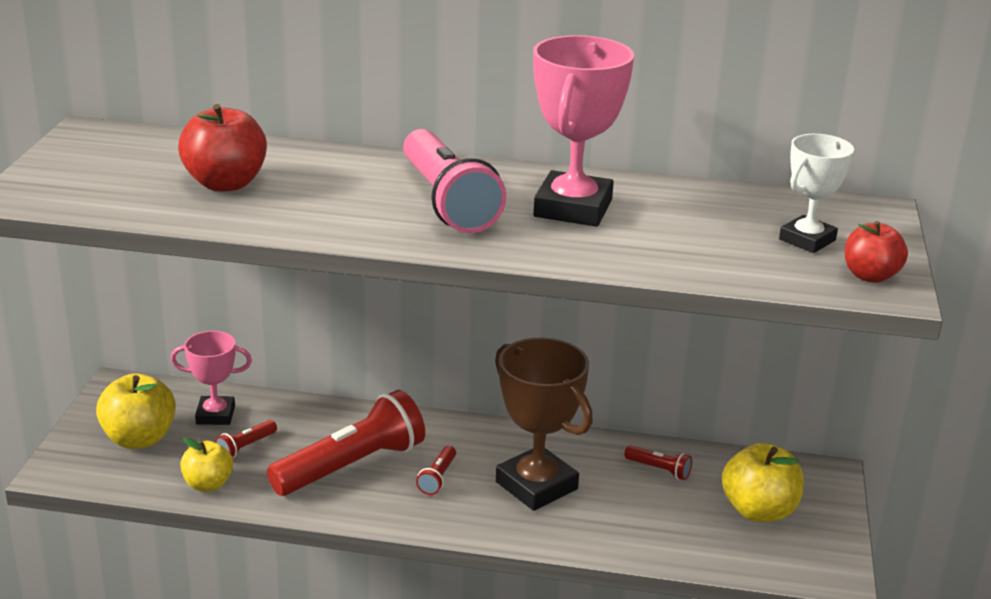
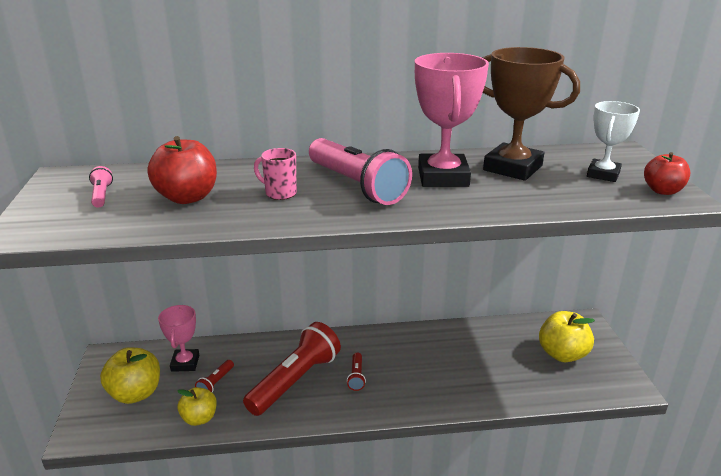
camera: 15 degrees left, 0 degrees up
pink trophy [171,331,252,425] -> pink trophy turned 75 degrees counterclockwise [158,305,199,372]
brown trophy [495,338,593,511] -> brown trophy moved to [482,47,580,181]
red flashlight [624,446,692,480] -> none
none -> pink flashlight [89,166,113,208]
none -> pink mug [254,148,297,200]

